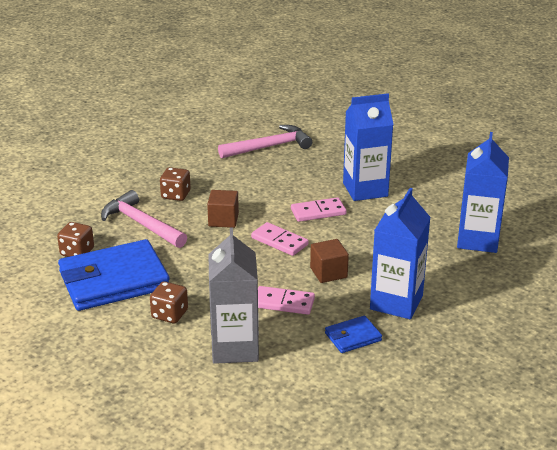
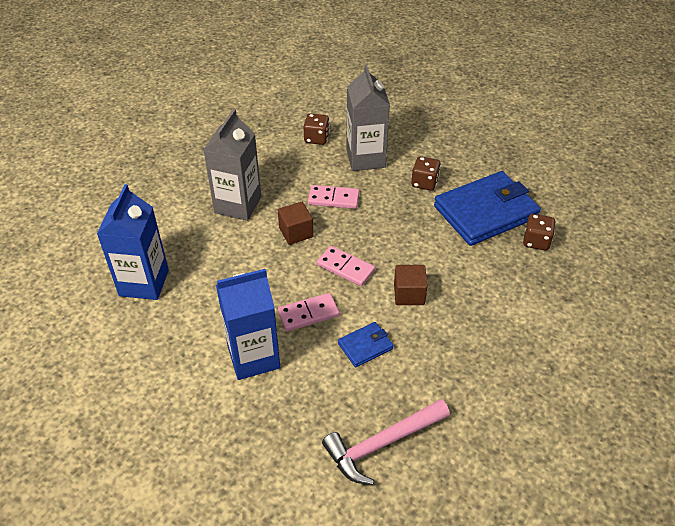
camera: 175 degrees right, 15 degrees up
pink hammer [101,190,187,248] -> none
brown dice [160,167,191,201] -> brown dice moved to [303,114,330,145]
blue wallet [325,316,382,353] -> blue wallet moved to [338,322,393,367]
blue carton [370,188,431,319] -> grey carton [203,109,261,221]

